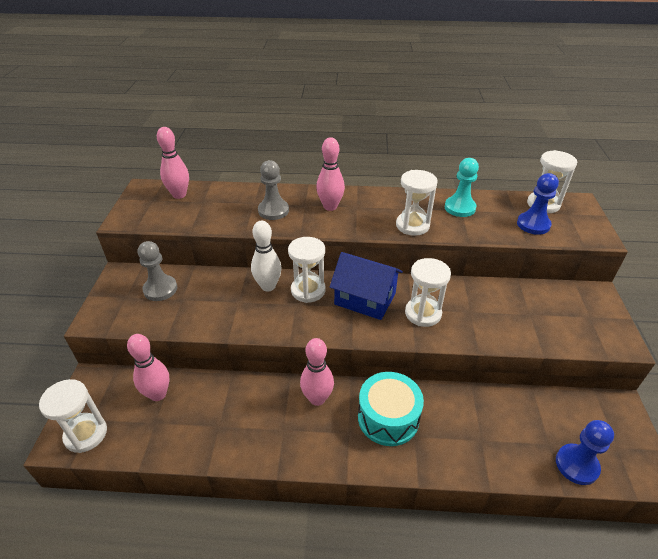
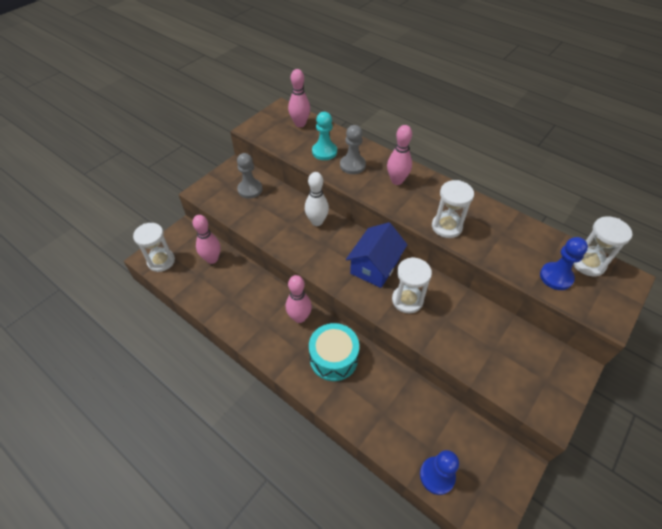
camera: 35 degrees right, 10 degrees up
white hourglass [288,237,326,303] -> none
blue house [330,252,403,320] -> blue house turned 60 degrees clockwise [346,222,408,288]
turquoise pawn [445,158,479,217] -> turquoise pawn moved to [312,112,337,160]

